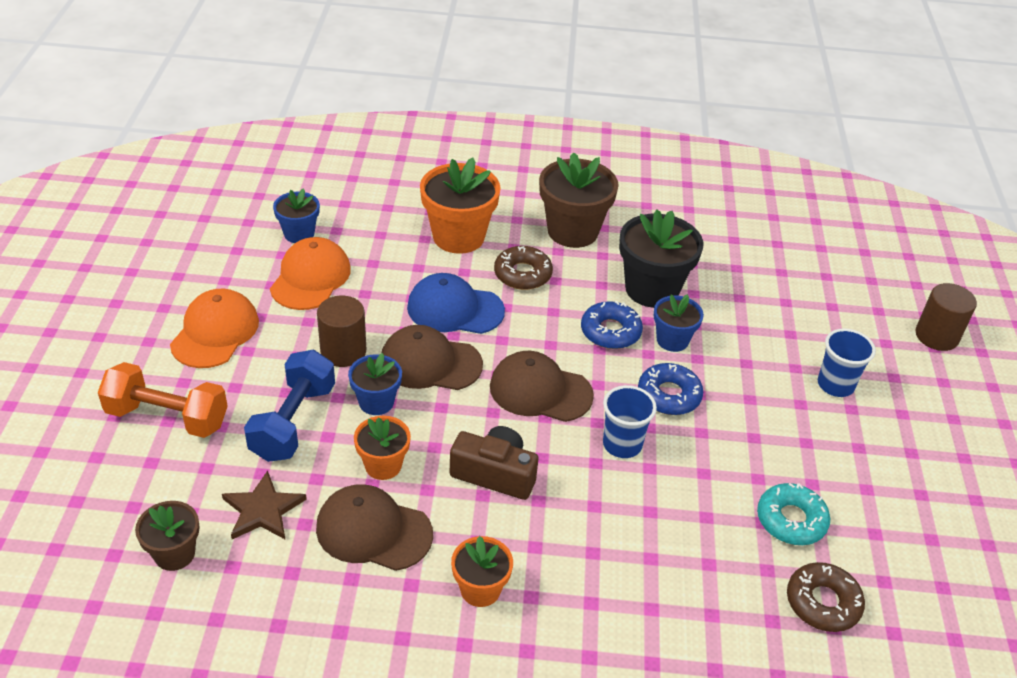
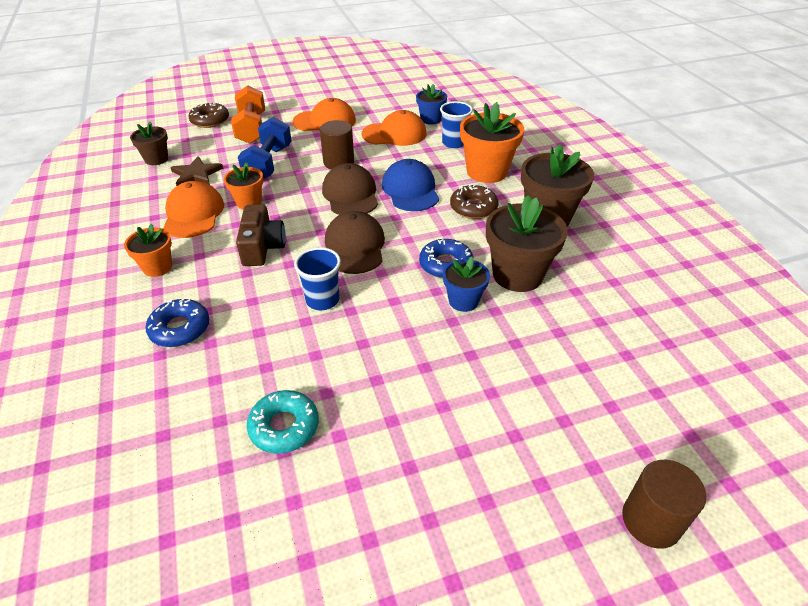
camera: 70 degrees right, 0 degrees up
blue dumbbell [244,350,335,462] -> blue dumbbell turned 75 degrees counterclockwise [238,117,292,179]
brown cap [316,484,433,571] -> orange cap [163,181,224,238]
blue flower pot [348,353,402,415] -> none
black flower pot [619,209,704,308] -> brown flower pot [486,195,568,292]
blue donut [638,363,703,415] -> blue donut moved to [146,298,209,347]
brown donut [787,562,865,632] -> brown donut moved to [188,102,229,128]
blue cup [818,328,876,397] -> blue cup moved to [440,101,473,148]

